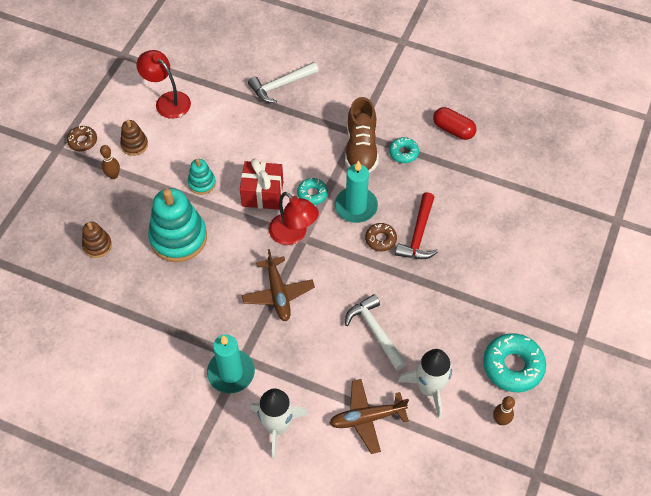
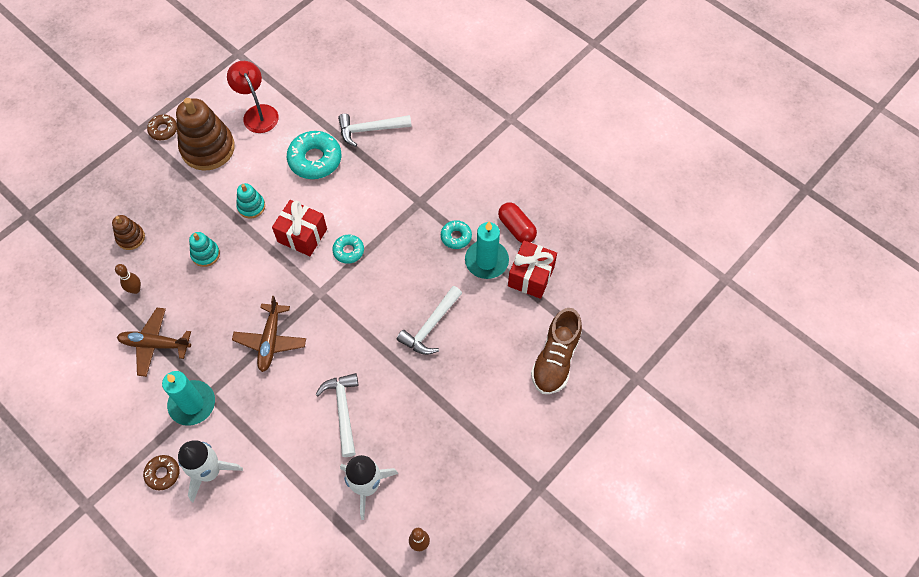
camera: 20 degrees right, 5 degrees up
brown bowling pin [100,145,120,179] -> brown bowling pin moved to [115,264,141,294]
brown stacking toy [120,120,148,156] -> brown stacking toy [176,98,235,171], size x2.00
turquoise stacking toy [148,188,207,262] -> turquoise stacking toy [189,232,220,267], size x0.50
red lamp [269,192,319,245] -> none
brown plane [329,379,409,454] -> brown plane moved to [117,308,191,377]
turquoise candle [335,161,378,223] -> turquoise candle moved to [465,222,509,279]
brown shoe [345,97,379,173] -> brown shoe moved to [531,308,582,394]
brown donut [365,223,397,251] -> brown donut moved to [143,455,180,490]
red hammer [395,192,438,259] -> white hammer [397,286,462,355]
turquoise donut [483,333,546,392] -> turquoise donut moved to [287,131,341,179]
none -> red gift [508,241,557,299]

